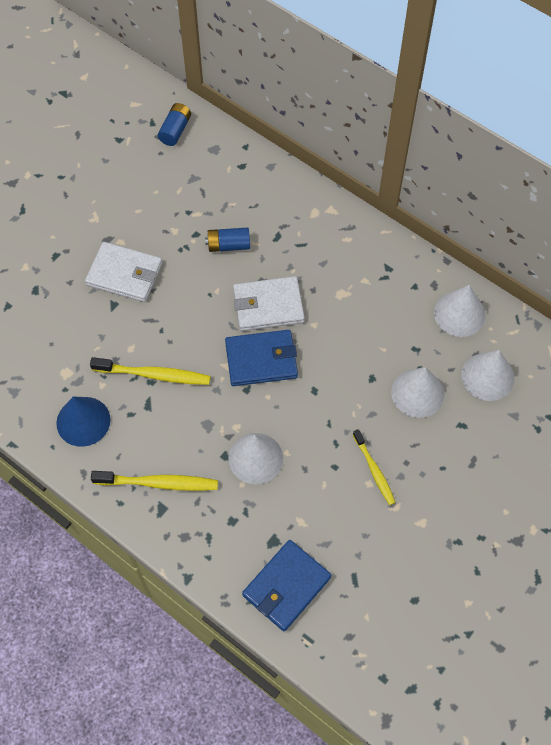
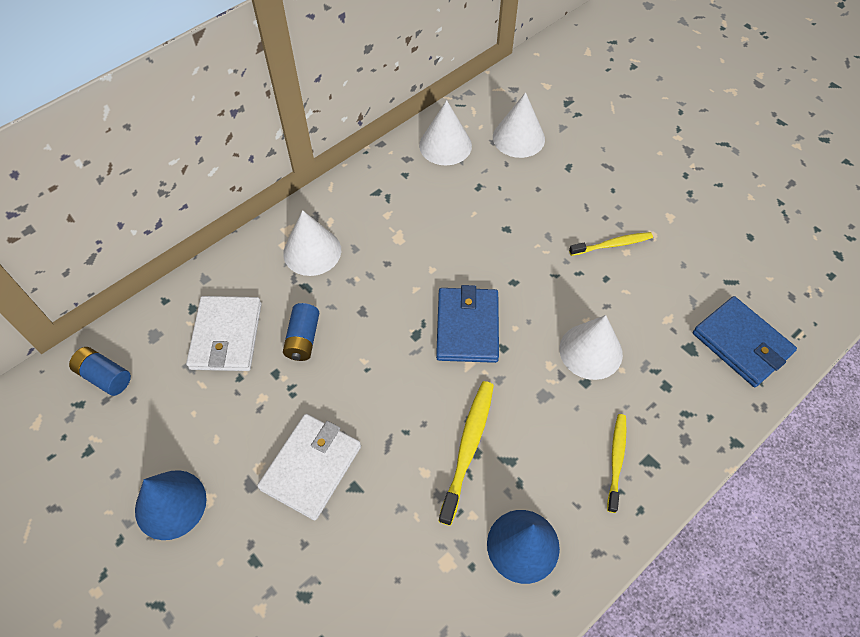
camera: 80 degrees left, 5 degrees down
yellow toothbrush [91,471,218,491] -> yellow toothbrush [607,414,627,513], size x0.67
white wallet [233,276,305,331] -> white wallet moved to [186,296,262,371]
white cone [391,367,445,418] -> white cone moved to [283,210,341,276]
none -> blue cone [135,470,207,540]

